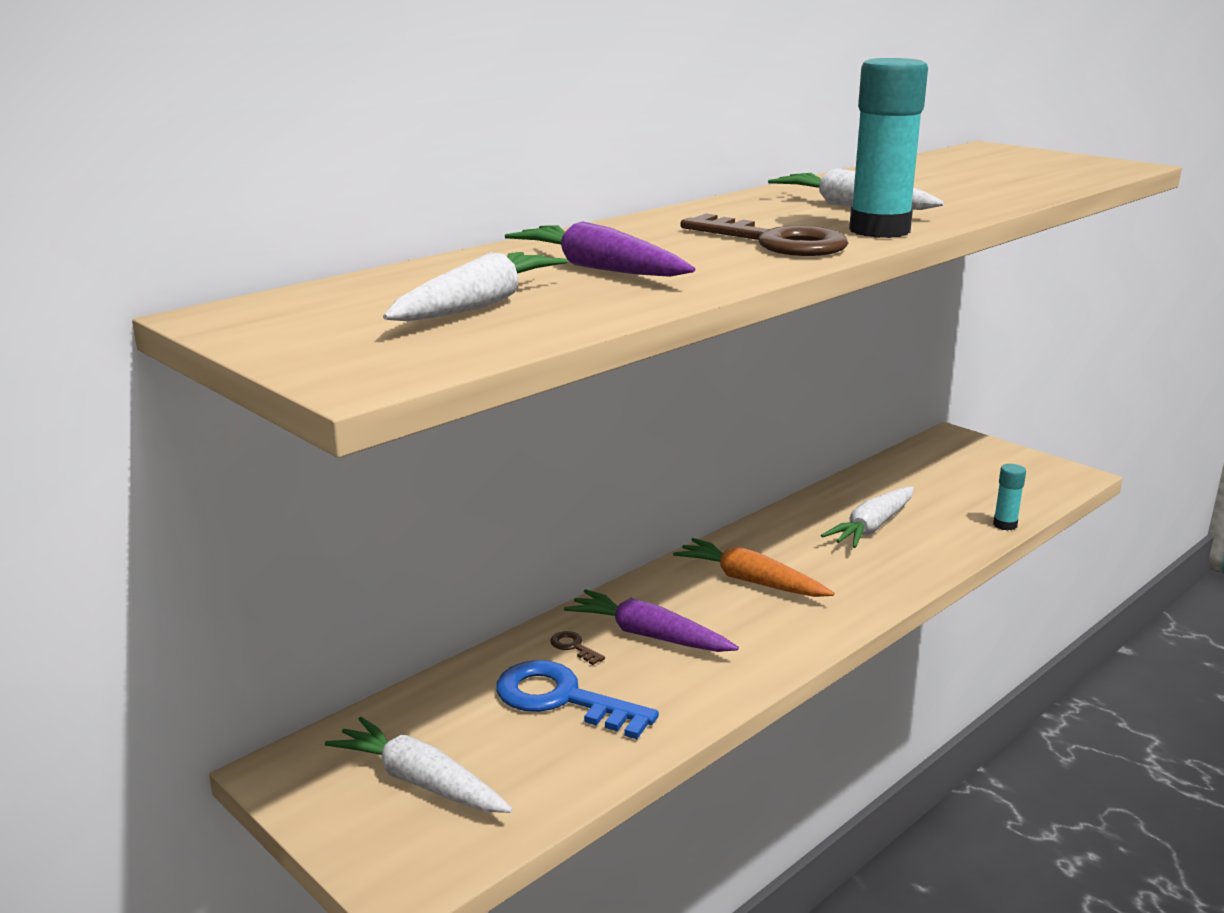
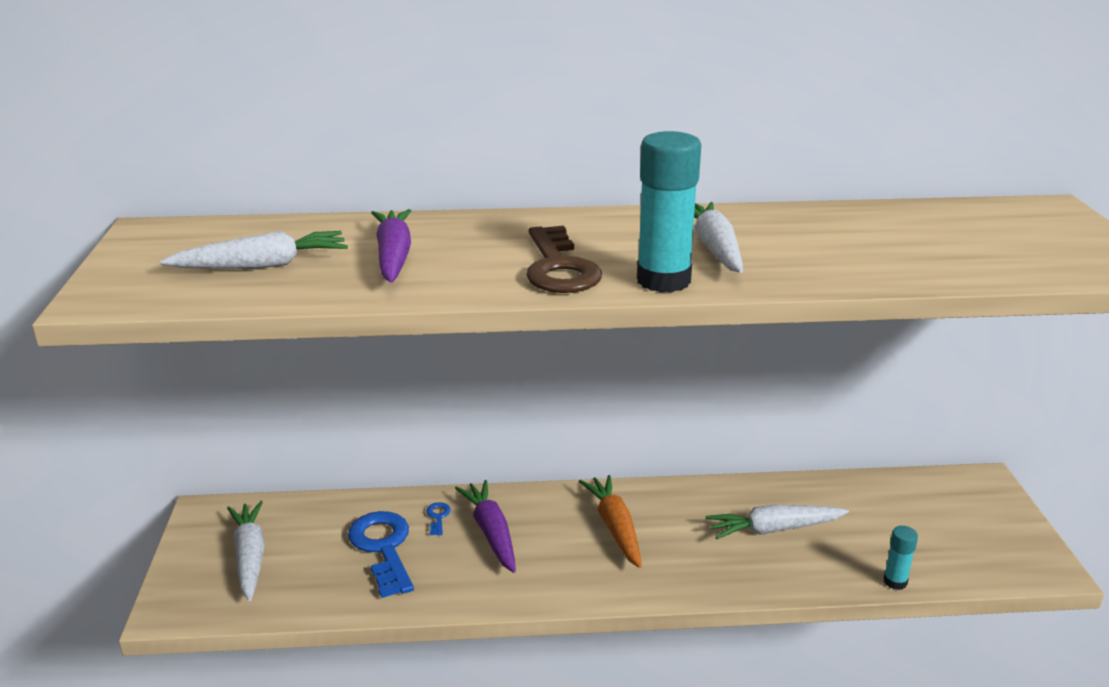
camera: 40 degrees right, 5 degrees up
brown key [550,631,605,665] -> blue key [426,502,451,535]

